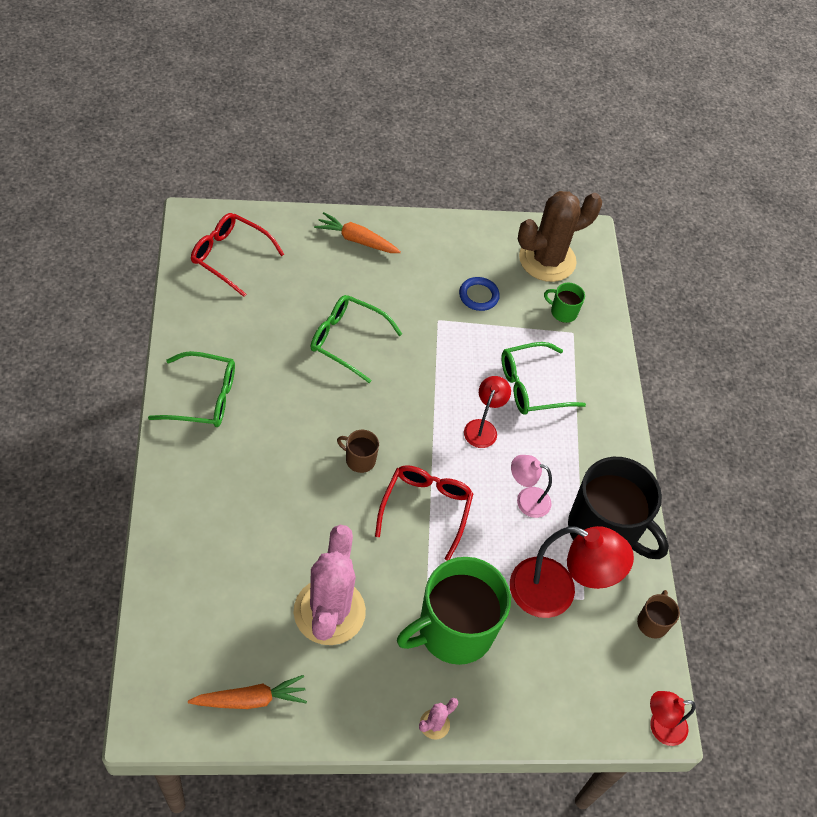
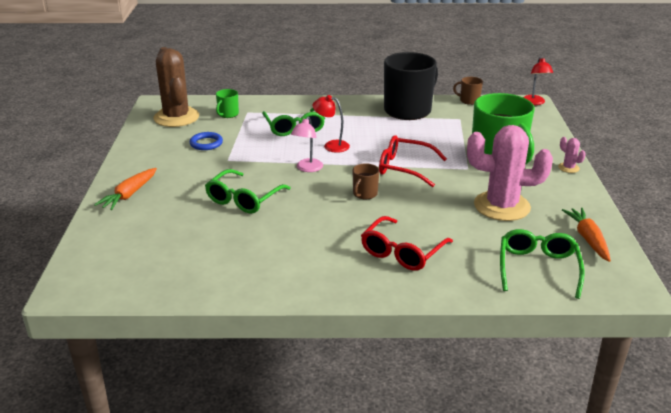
camera: 80 degrees left, 25 degrees down
green glasses [148,351,235,427] -> green glasses moved to [500,229,585,299]
red glasses [191,213,284,297] -> red glasses moved to [361,216,453,271]
red lamp [510,526,634,618] -> none
pink lamp [511,455,552,518] -> pink lamp moved to [291,116,323,172]

